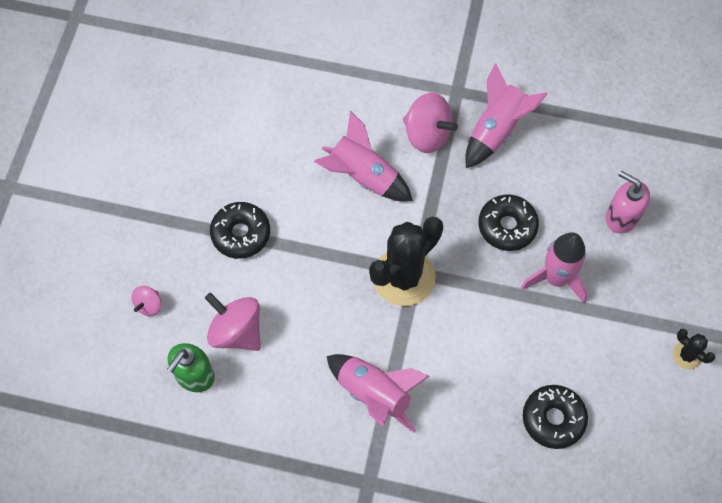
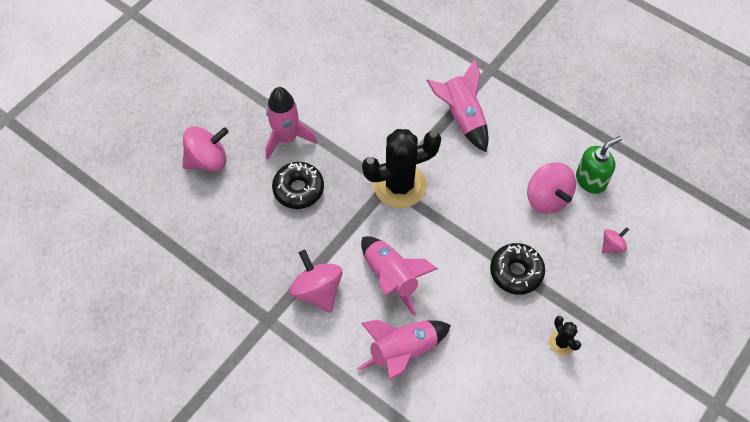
camera: 155 degrees left, 5 degrees down
pink rocket [465,63,548,168] -> pink rocket moved to [357,319,451,380]
black donut [523,385,588,449] -> none
pink soap dispenser [606,171,650,233] -> pink spinning top [183,126,229,171]
black cactus [673,329,715,369] -> black cactus moved to [549,316,581,355]

